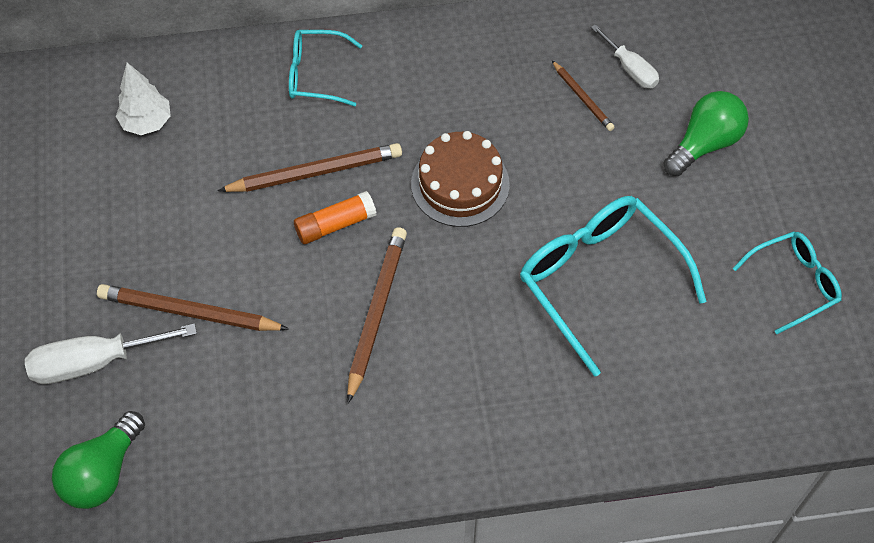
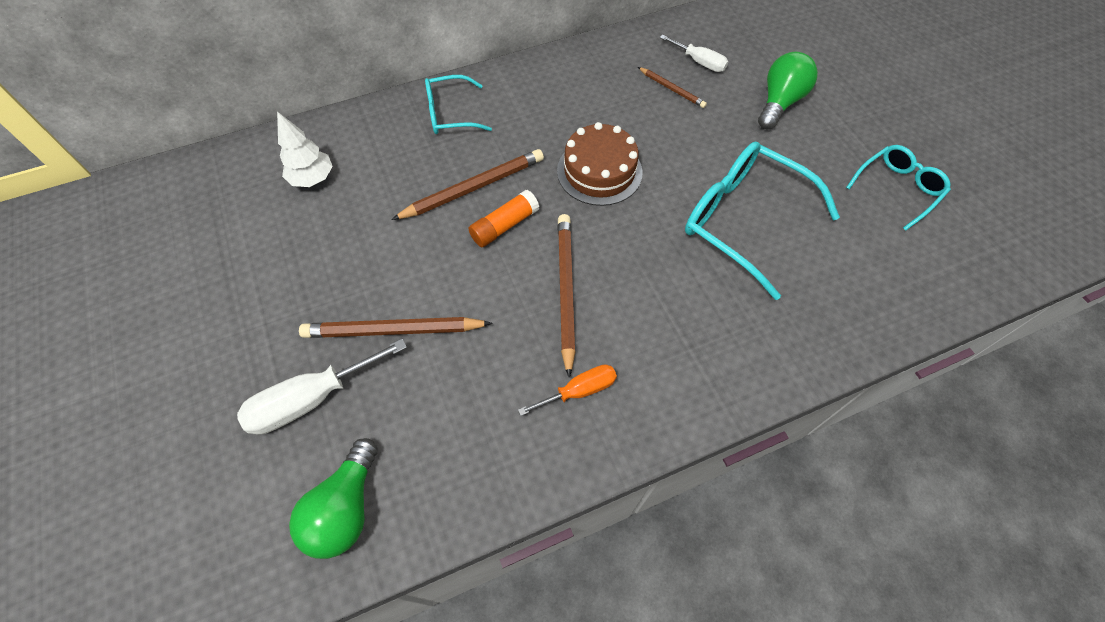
camera: 15 degrees left, 0 degrees up
none -> orange screwdriver [518,364,617,416]

